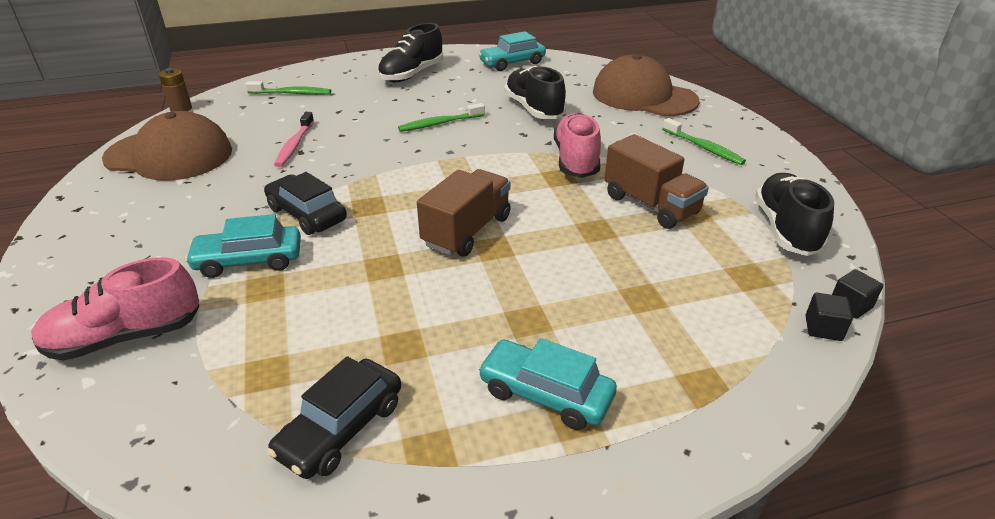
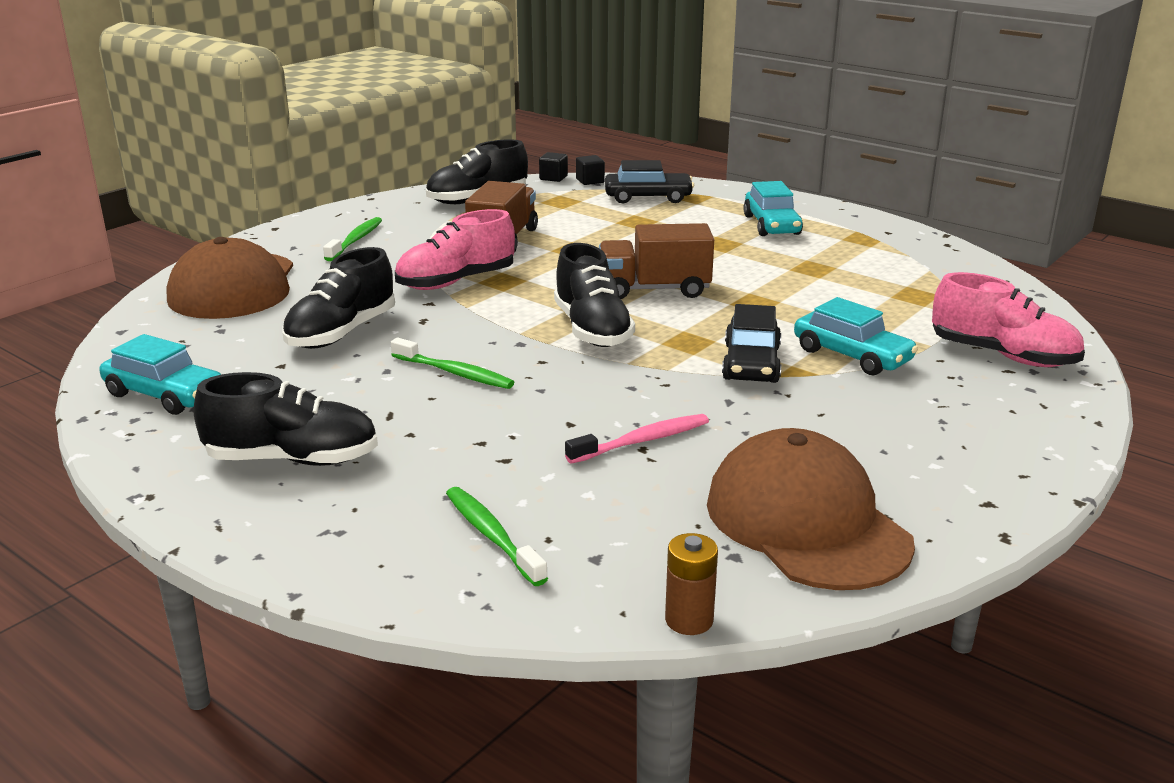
camera: 125 degrees left, 10 degrees down
black car [267,356,401,479] -> black car moved to [605,160,694,203]
none -> black shoe [554,243,635,347]

